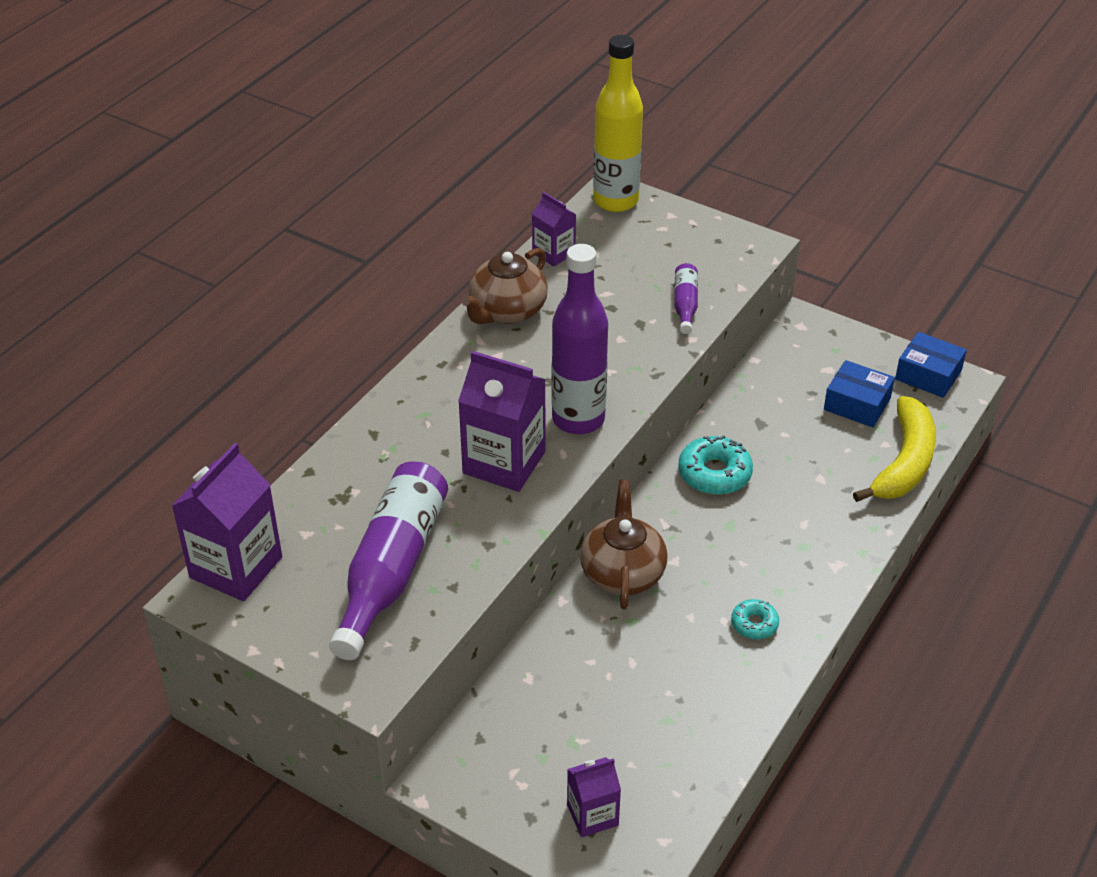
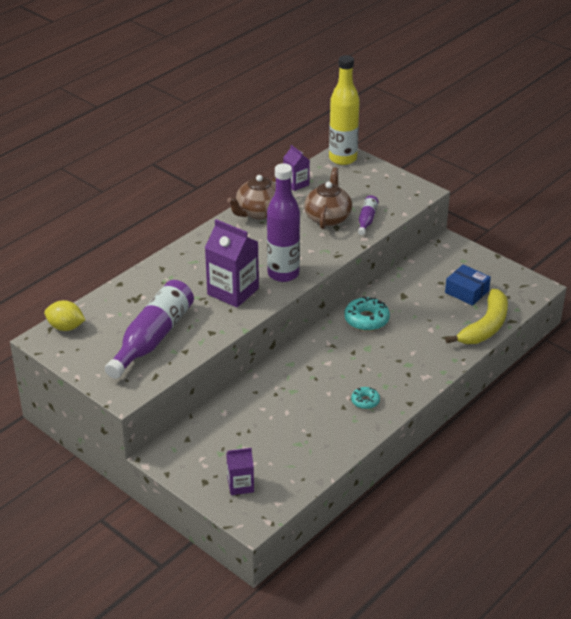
camera: 10 degrees right, 5 degrees down
purple carton [172,443,282,601] -> yellow lemon [44,300,85,331]
brown teapot [580,479,668,610] -> brown teapot moved to [304,167,352,229]
blue box [895,332,967,398] -> none

